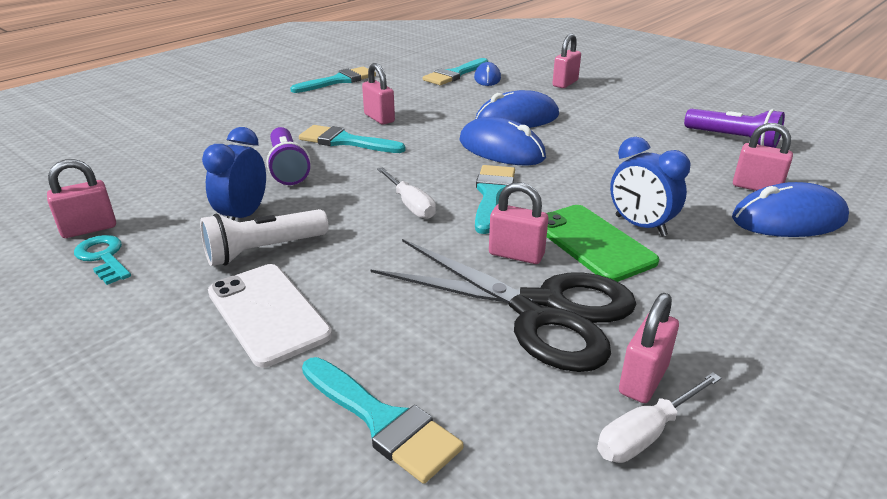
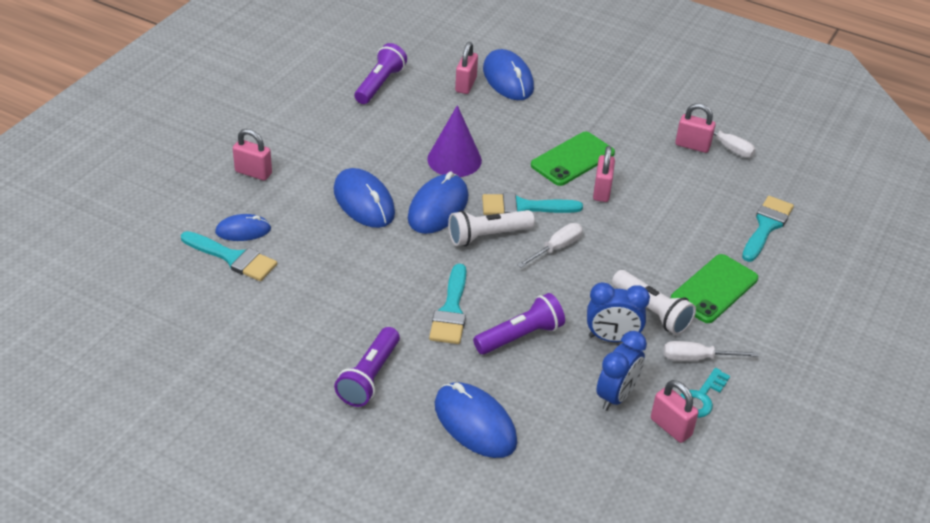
camera: 105 degrees left, 10 degrees up
white phone [208,264,332,367] -> green phone [671,254,758,323]
turquoise brush [290,67,376,93] -> none
pink padlock [362,63,395,124] -> none
black scissors [370,239,636,372] -> none
blue clock [610,137,691,236] -> blue clock moved to [596,331,647,411]
none -> purple flashlight [334,327,400,407]
none -> purple cone [427,105,482,177]
none -> blue mouse [435,382,517,458]
none -> white flashlight [448,210,535,246]
none -> white screwdriver [664,341,758,361]

